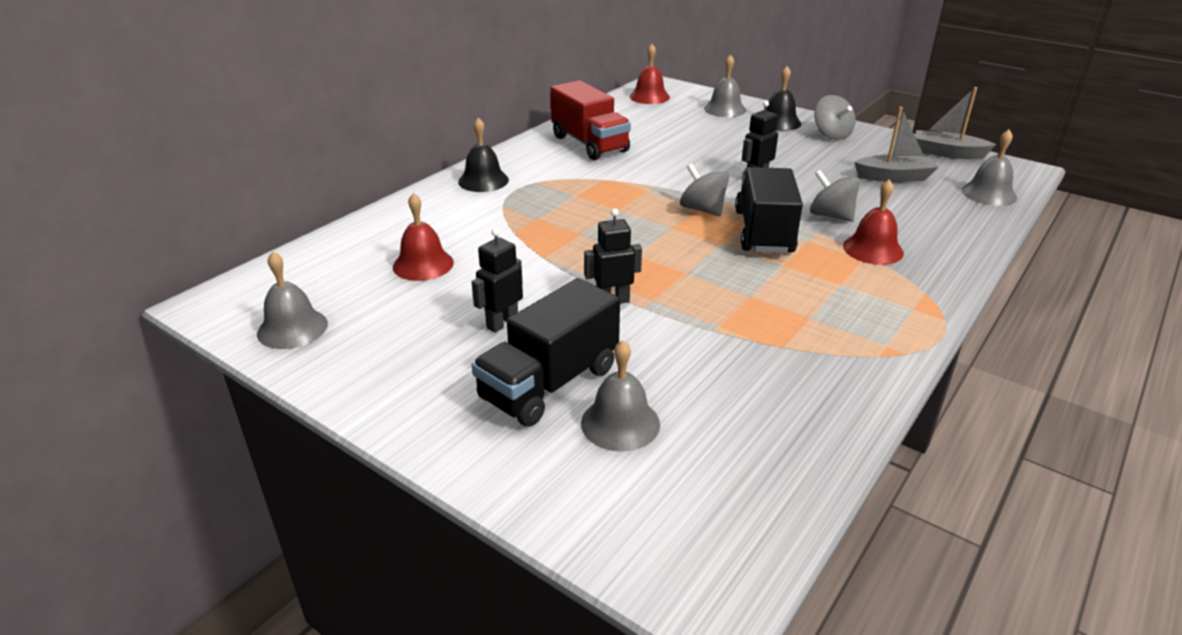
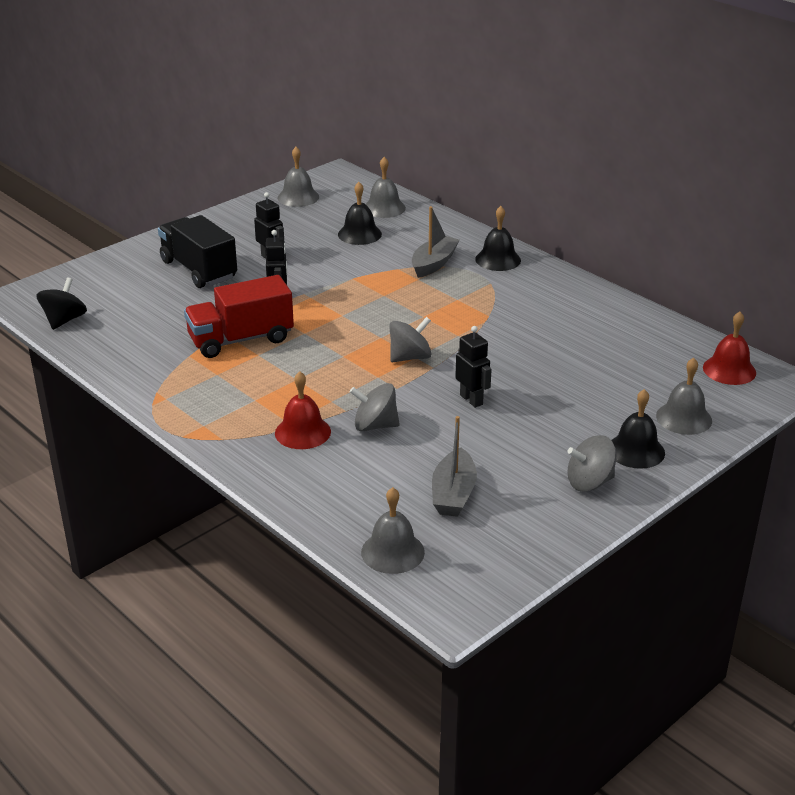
camera: 100 degrees right, 0 degrees up
red bell [393,193,454,281] -> black bell [338,182,382,245]
red truck [550,80,631,160] -> red truck moved to [184,275,294,358]
grey bell [581,340,660,452] -> grey bell moved to [366,157,406,218]
black truck [735,167,803,253] -> none
grey spinning top [810,170,860,222] -> grey spinning top turned 135 degrees counterclockwise [350,383,400,431]
grey boat [915,87,996,159] -> grey boat moved to [412,206,460,278]
none -> black spinning top [37,277,87,330]

